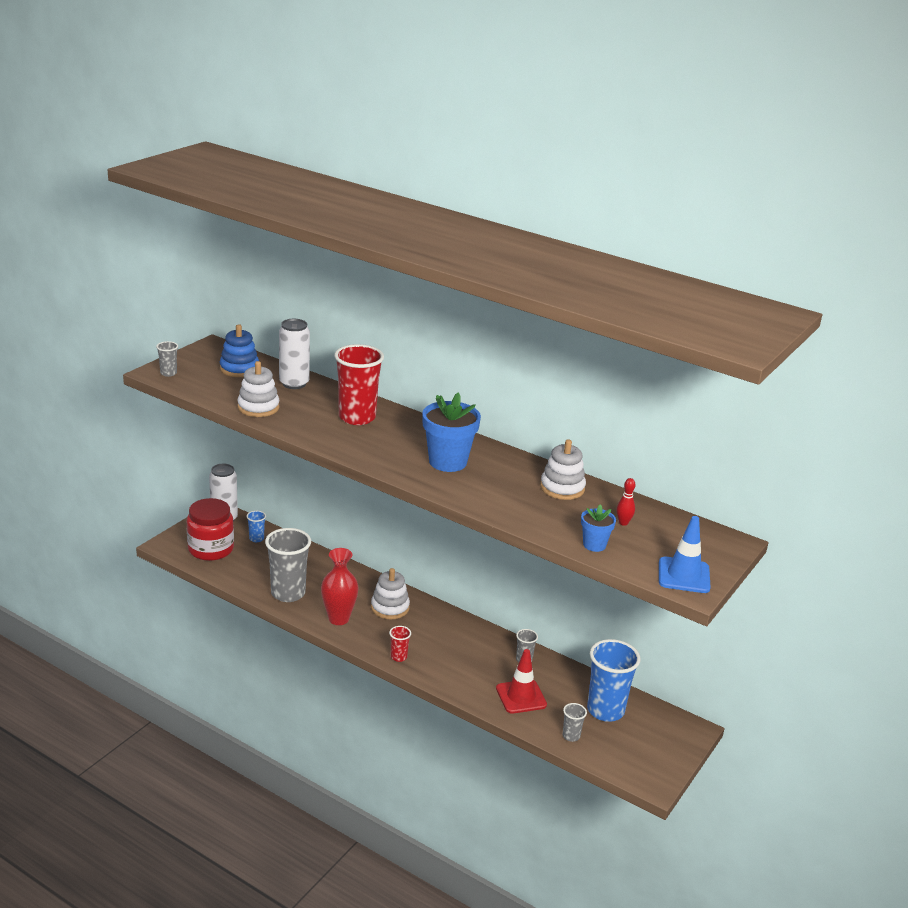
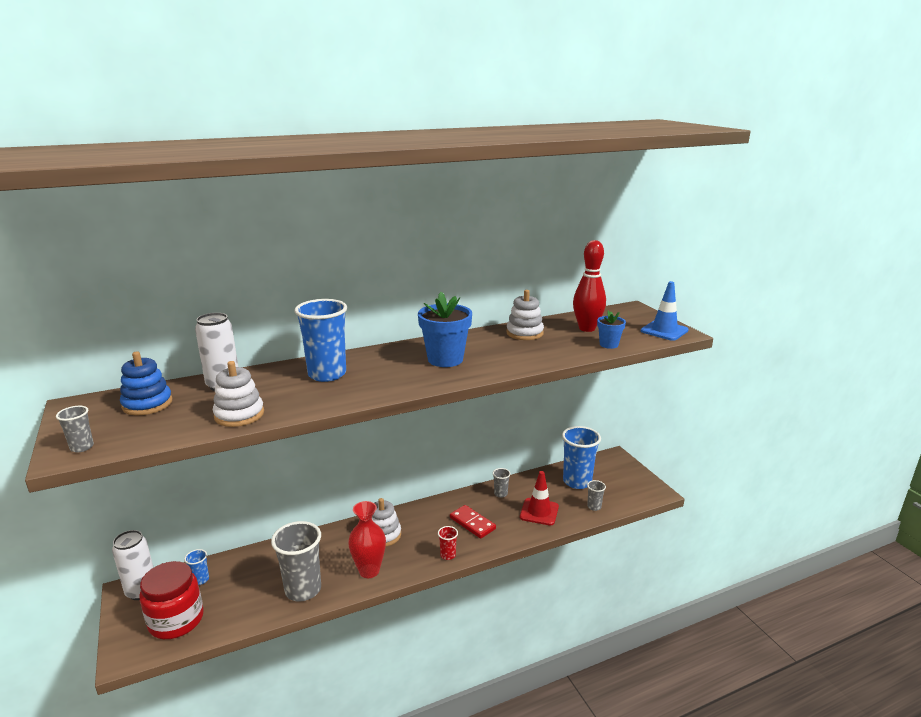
camera: 55 degrees left, 5 degrees down
red cup [334,344,384,425] -> blue cup [294,299,347,382]
red bowling pin [616,478,635,526] -> red bowling pin [573,240,606,332], size x2.23
none -> red domino [450,505,496,539]

